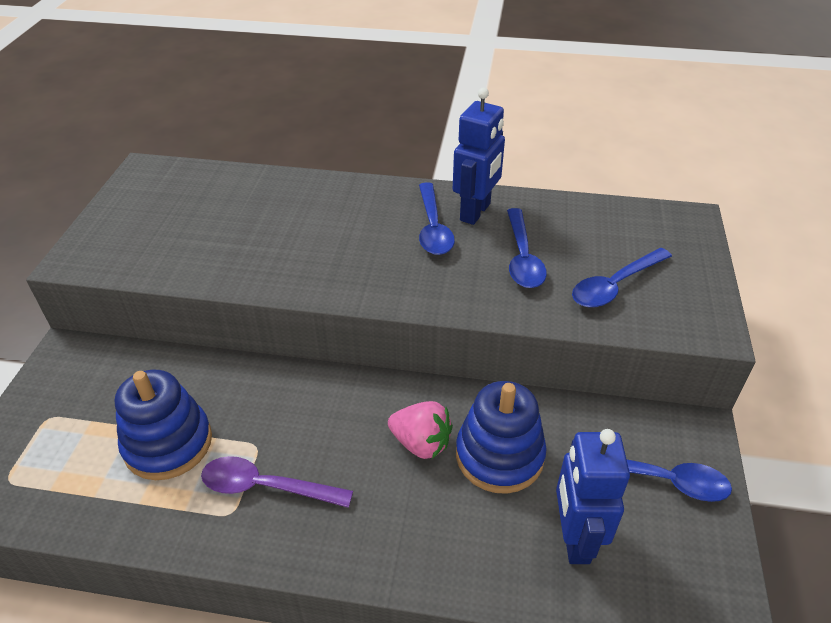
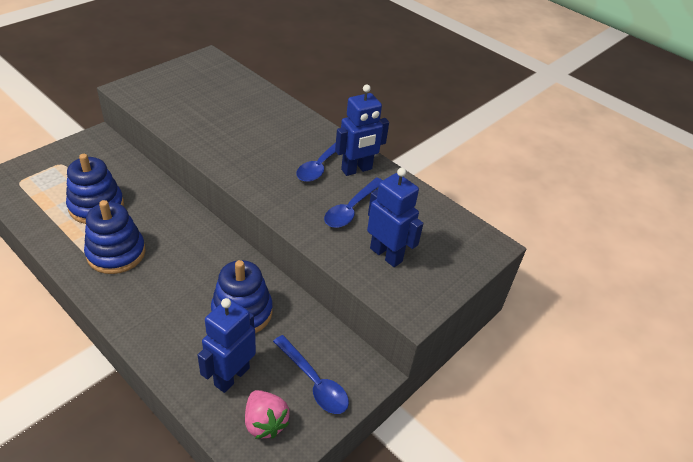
camera: 30 degrees right, 0 degrees up
purple spoon [201,456,353,508] -> blue stacking toy [84,200,146,274]
pink strawberry [388,401,453,459] -> pink strawberry moved to [245,390,290,439]
blue spoon [572,248,672,308] -> blue robot [367,168,423,267]

